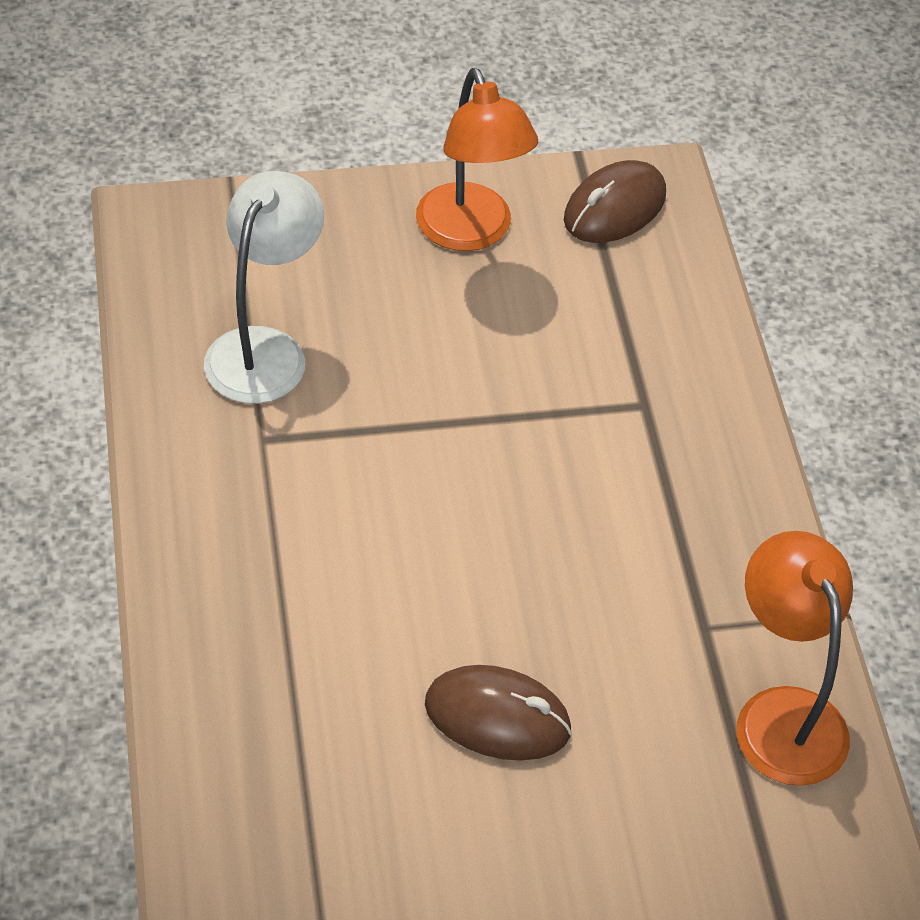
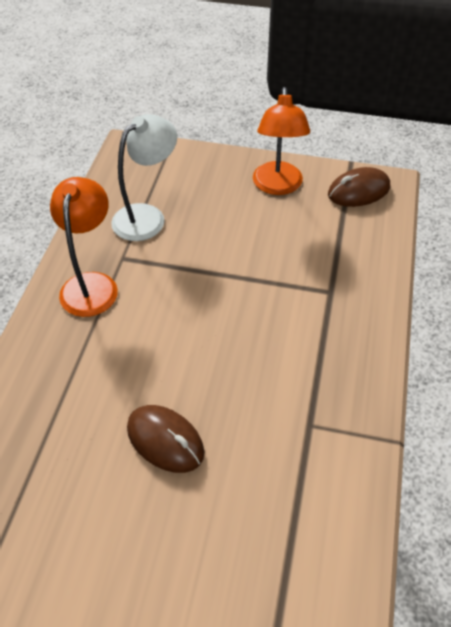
camera: 25 degrees right, 0 degrees up
orange lamp [736,531,853,786] -> orange lamp moved to [50,177,118,317]

